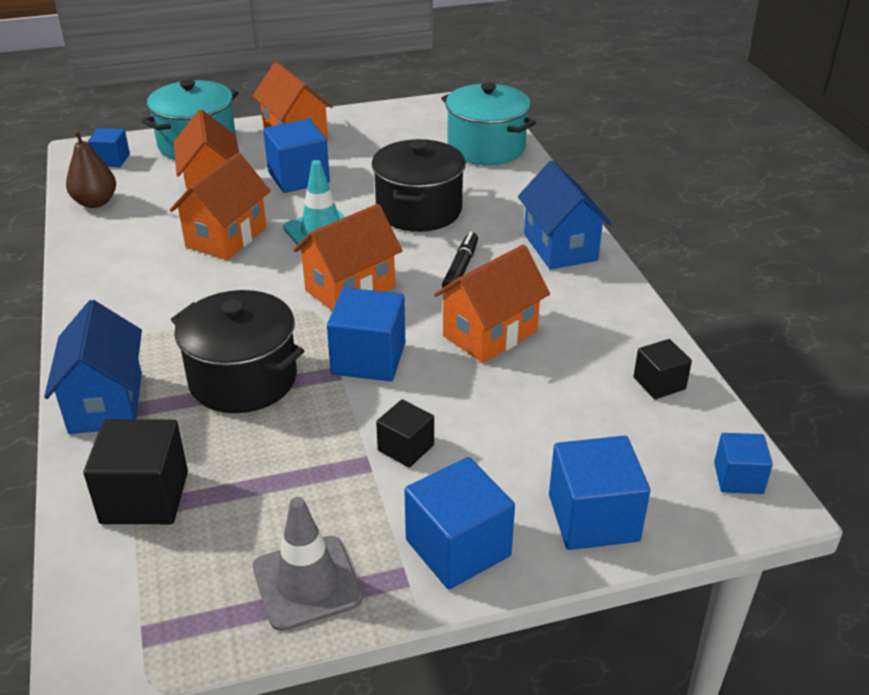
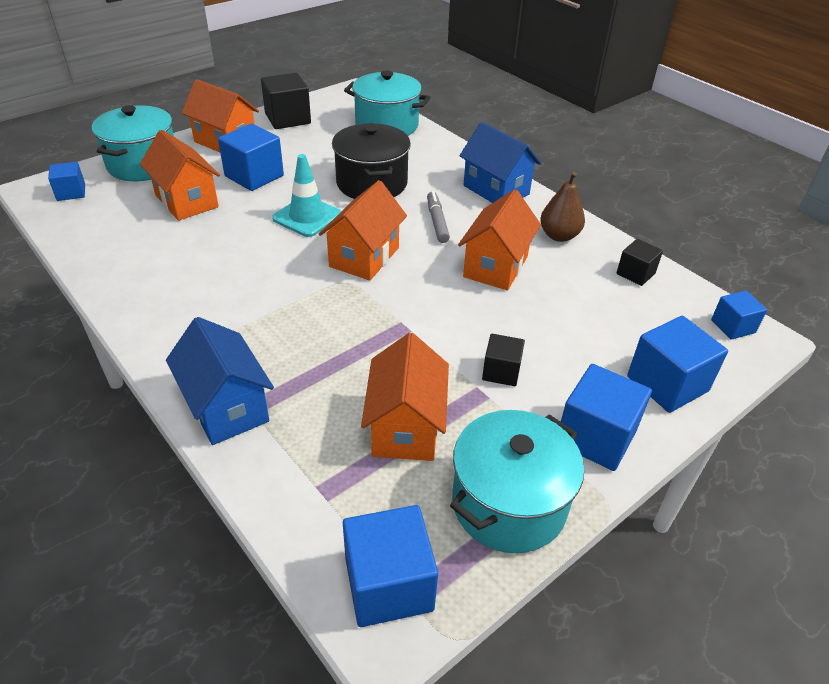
camera: 25 degrees left, 5 degrees up
brown pear [66,130,116,208] -> brown pear moved to [540,172,585,242]
black cube [83,419,188,524] -> black cube moved to [261,73,311,129]
orange house [170,153,271,260] -> orange house moved to [361,333,449,461]
black pot [171,290,304,413] -> none
grey traffic cone [253,497,363,631] -> turquoise pot [450,410,584,553]
blue cube [327,288,405,381] -> blue cube moved to [343,505,438,627]
black marker [442,232,478,292] -> grey marker [427,191,450,243]

